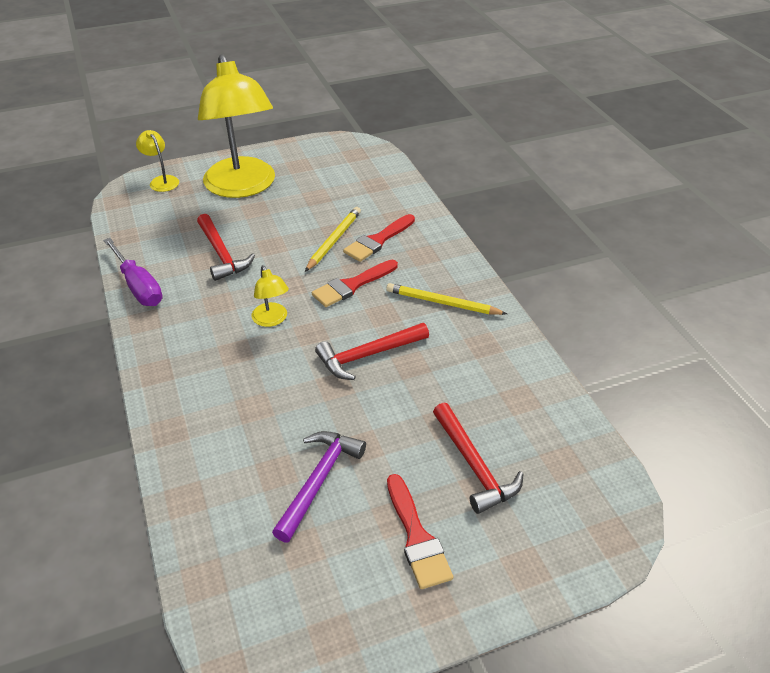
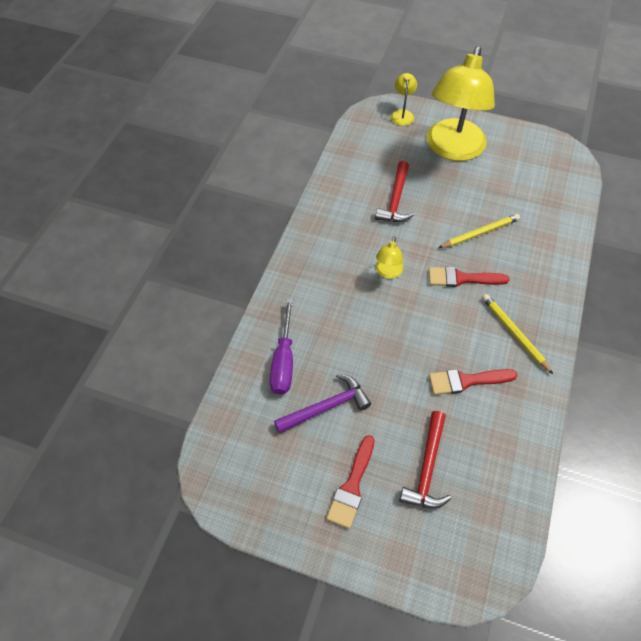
camera: 40 degrees right, 15 degrees up
purple screwdriver [103,238,163,306] -> purple screwdriver moved to [270,299,293,395]
red hammer [315,323,429,380] -> none
red brush [343,214,415,262] -> red brush moved to [429,369,517,395]

